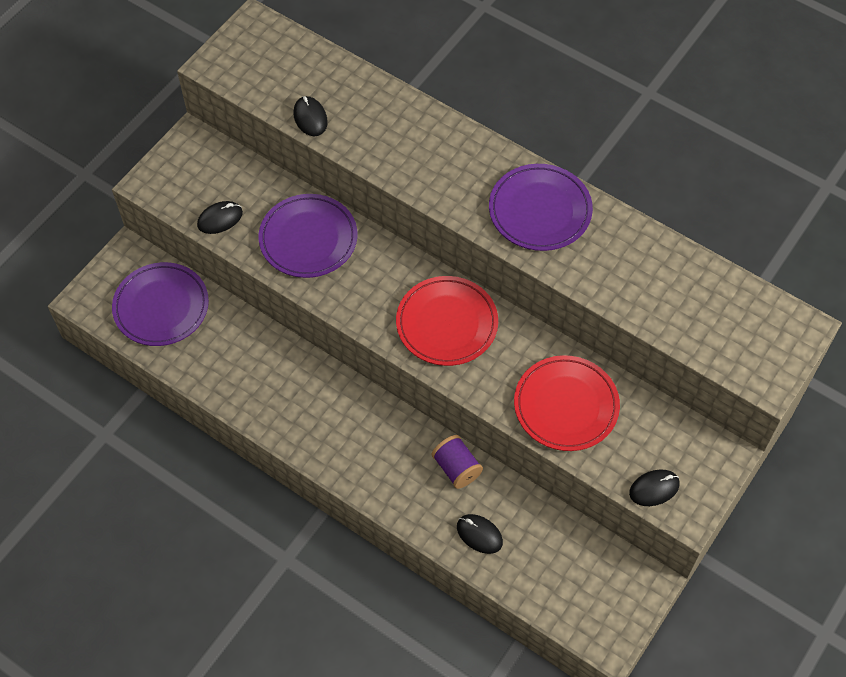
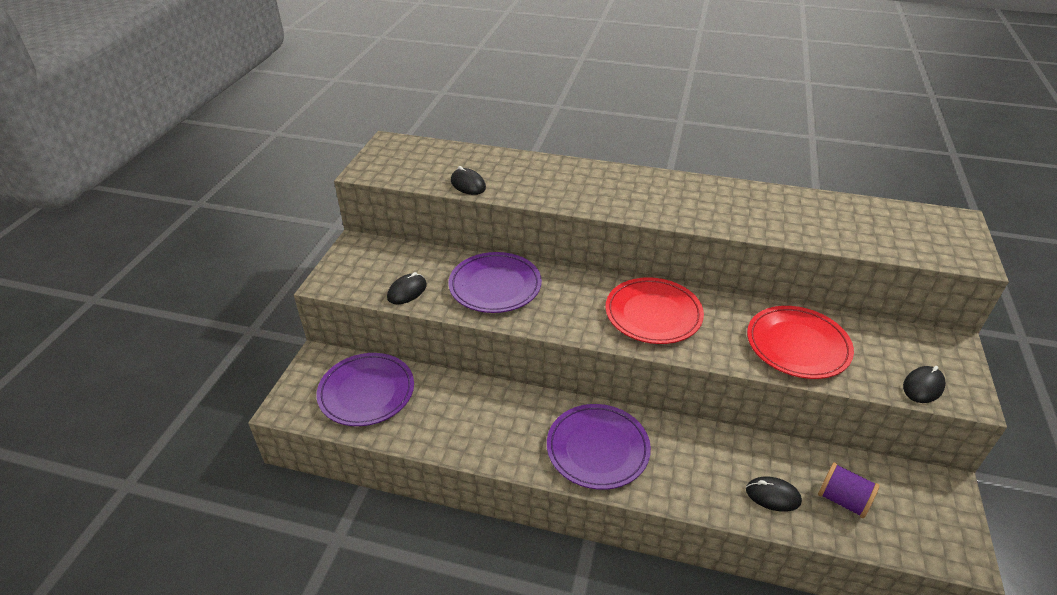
camera: 20 degrees left, 20 degrees down
purple spool [432,435,483,489] -> purple spool moved to [818,462,880,518]
purple plate [489,164,593,251] -> purple plate moved to [547,404,651,490]

